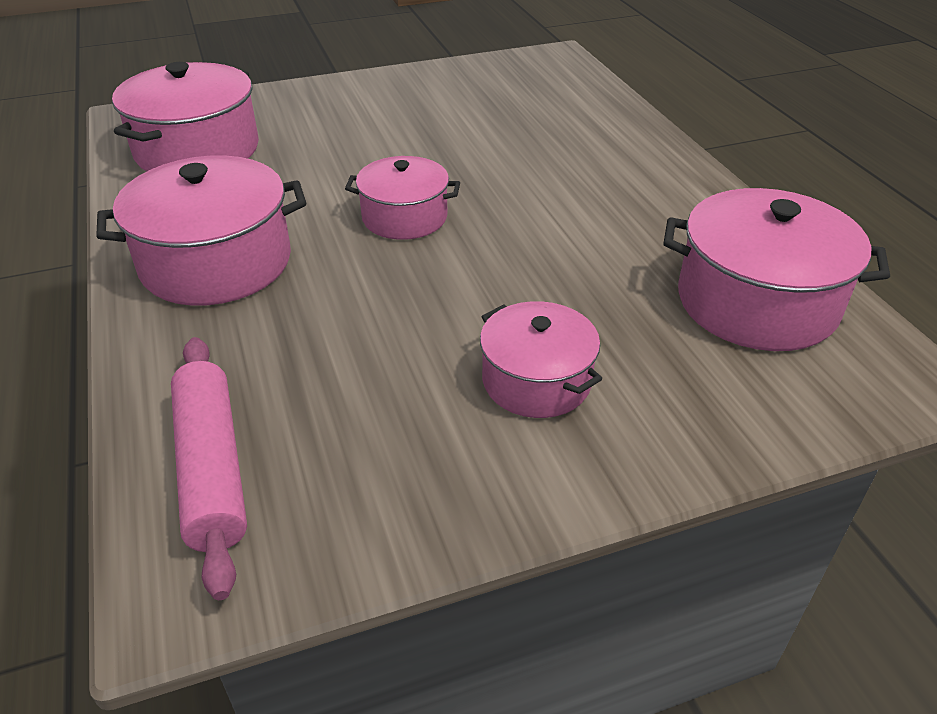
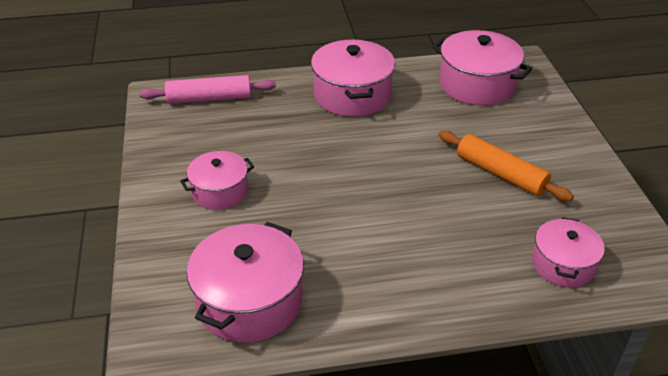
camera: 100 degrees right, 0 degrees up
pink pot [345,156,460,240] -> pink pot moved to [532,217,605,287]
none -> orange rolling pin [439,130,574,201]

